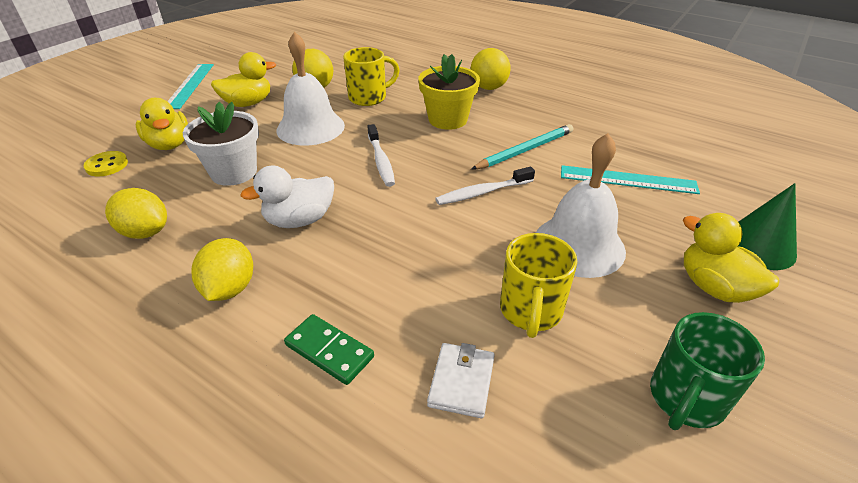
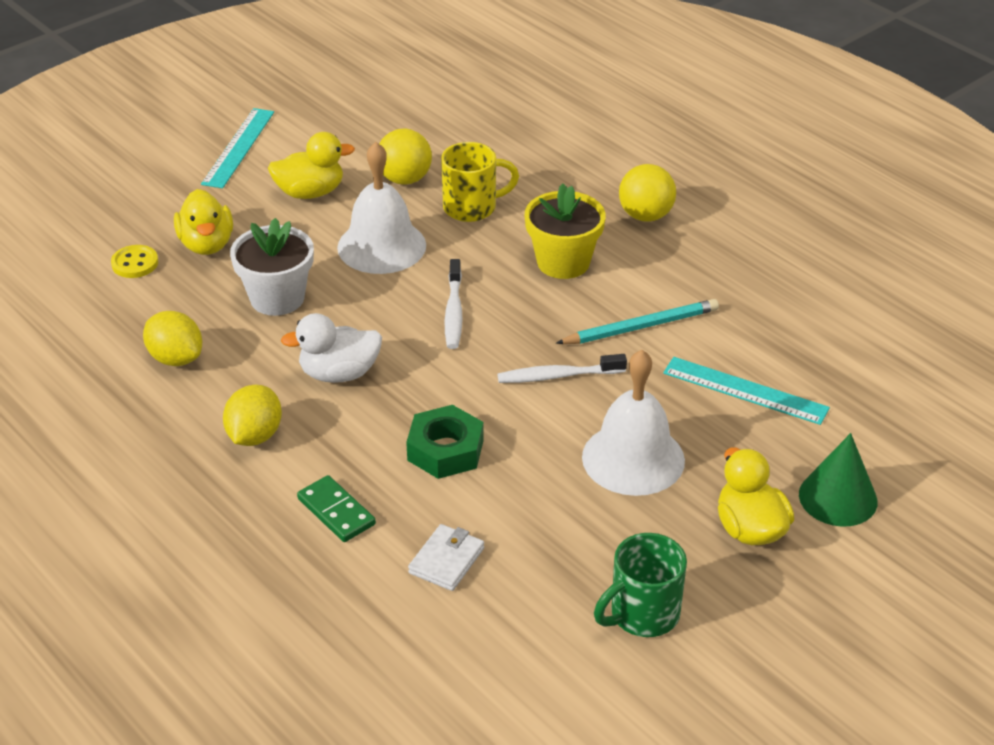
camera: 15 degrees right, 0 degrees up
yellow mug [500,233,577,338] -> none
none -> green nut [406,405,484,479]

